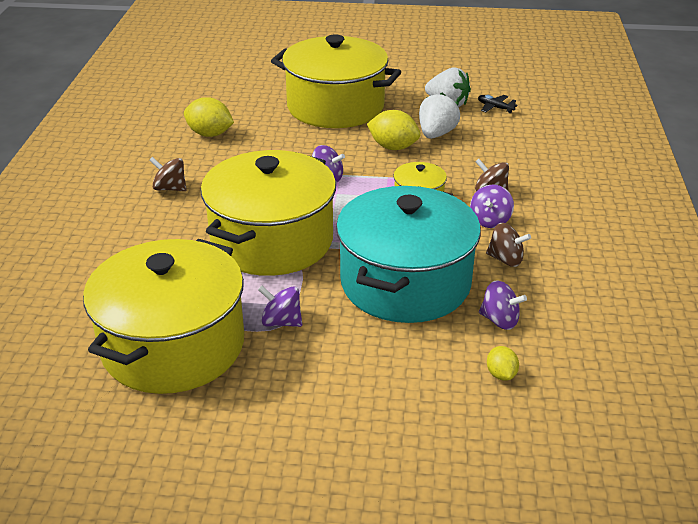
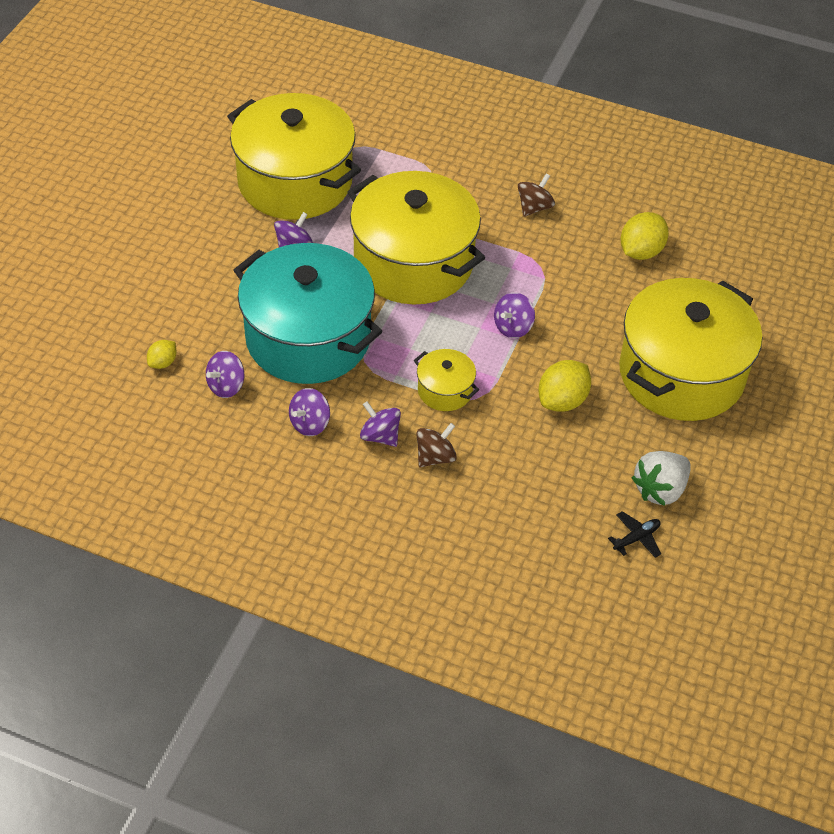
camera: 105 degrees right, 15 degrees up
white strawberry [419,93,460,139] -> none
brown spinning top [486,223,531,267] -> purple spinning top [289,388,330,436]
yellow lemon [487,346,519,381] -> yellow lemon turned 60 degrees counterclockwise [147,340,177,369]

